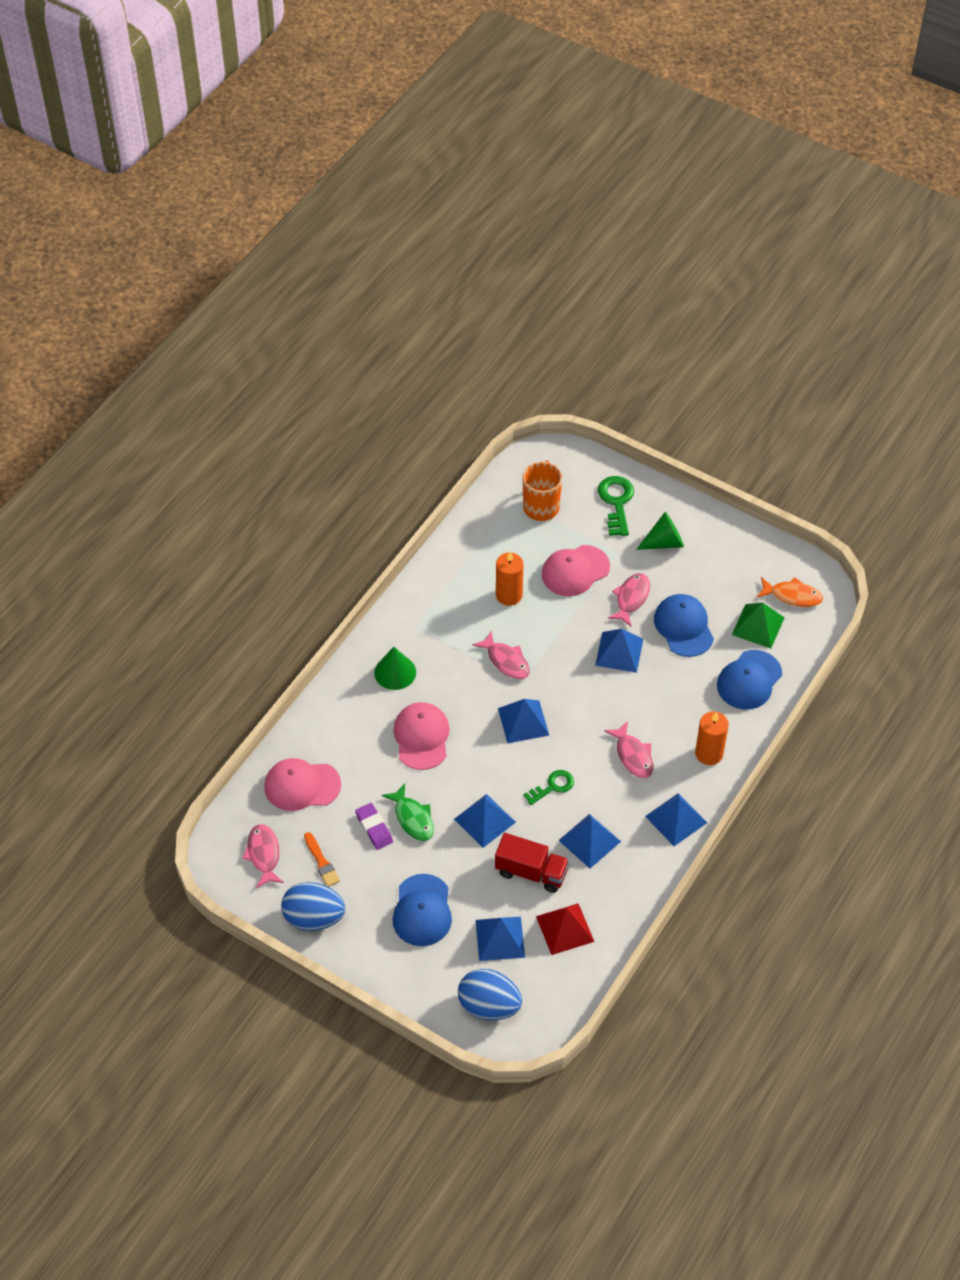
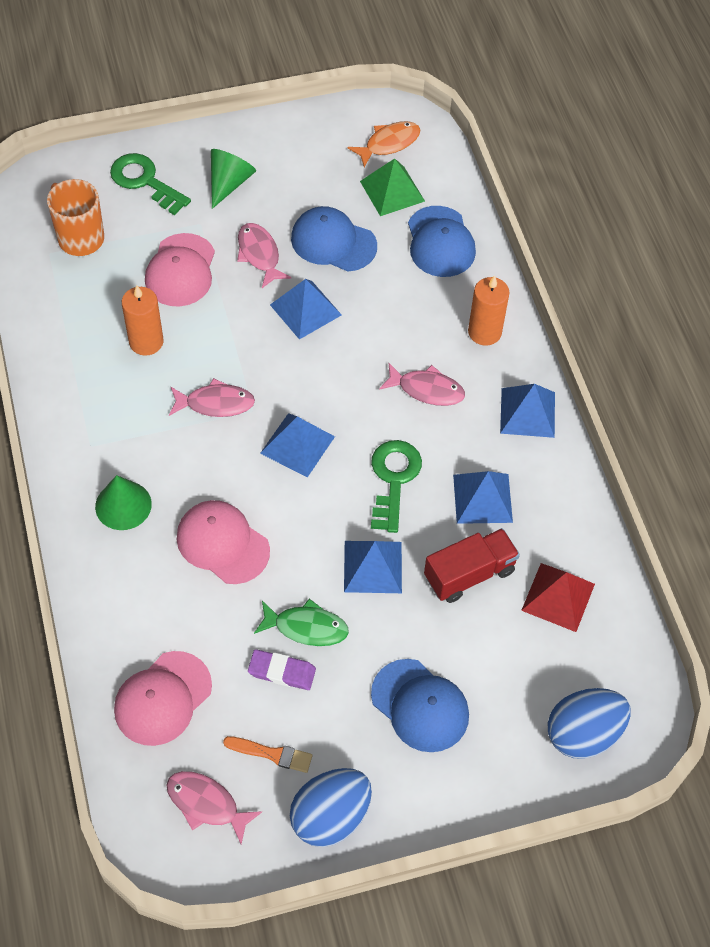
camera: 50 degrees left, 5 degrees up
blue pyramid [475,917,525,961] -> none
green key [523,770,574,805] -> green key [371,440,422,533], size x1.52

